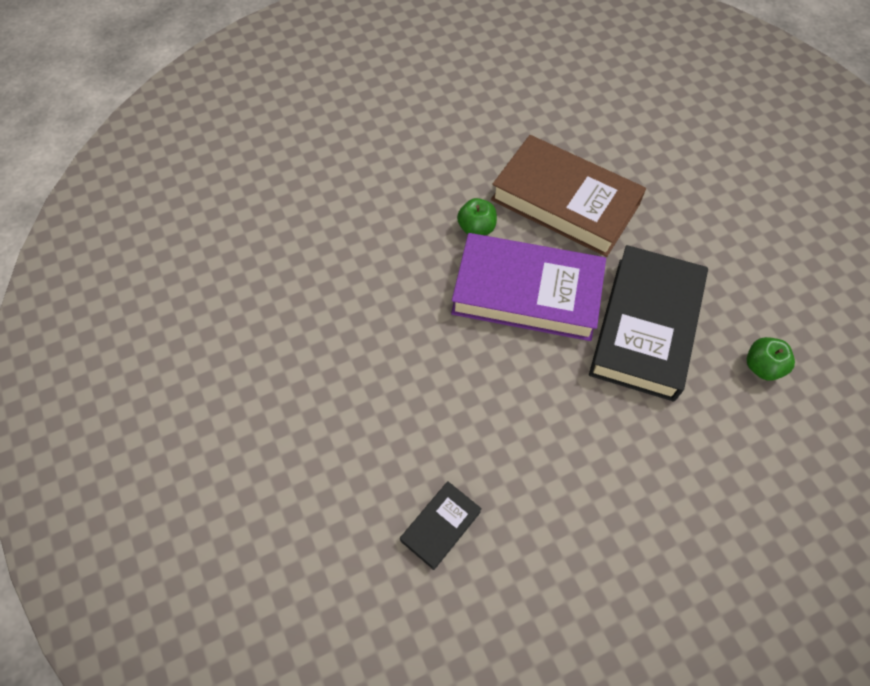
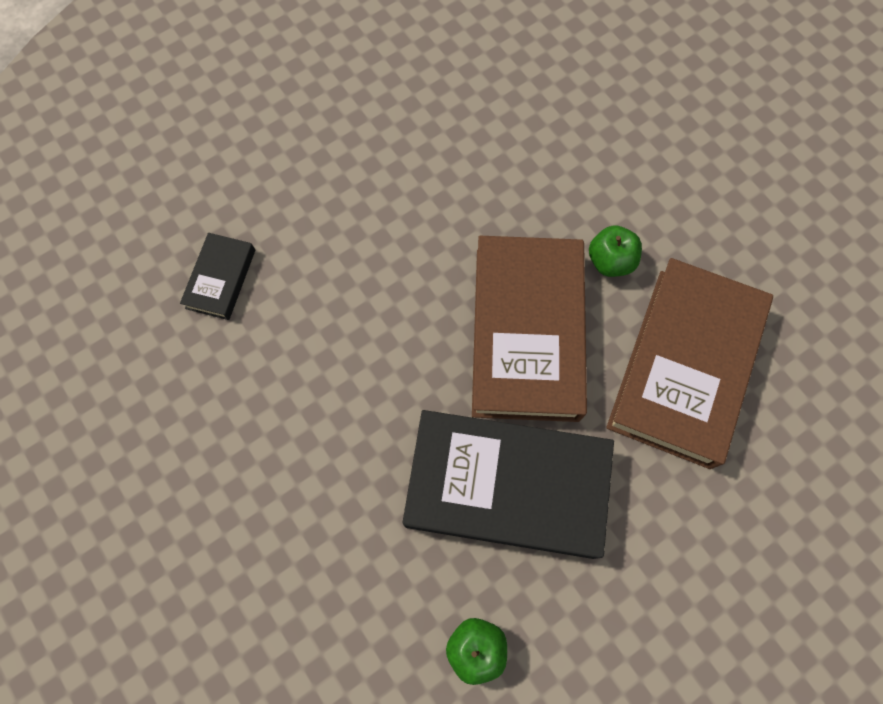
camera: 80 degrees right, 10 degrees up
black book [400,481,482,570] -> black book turned 75 degrees clockwise [180,233,255,320]
purple book [451,233,606,341] -> brown book [472,236,587,422]

